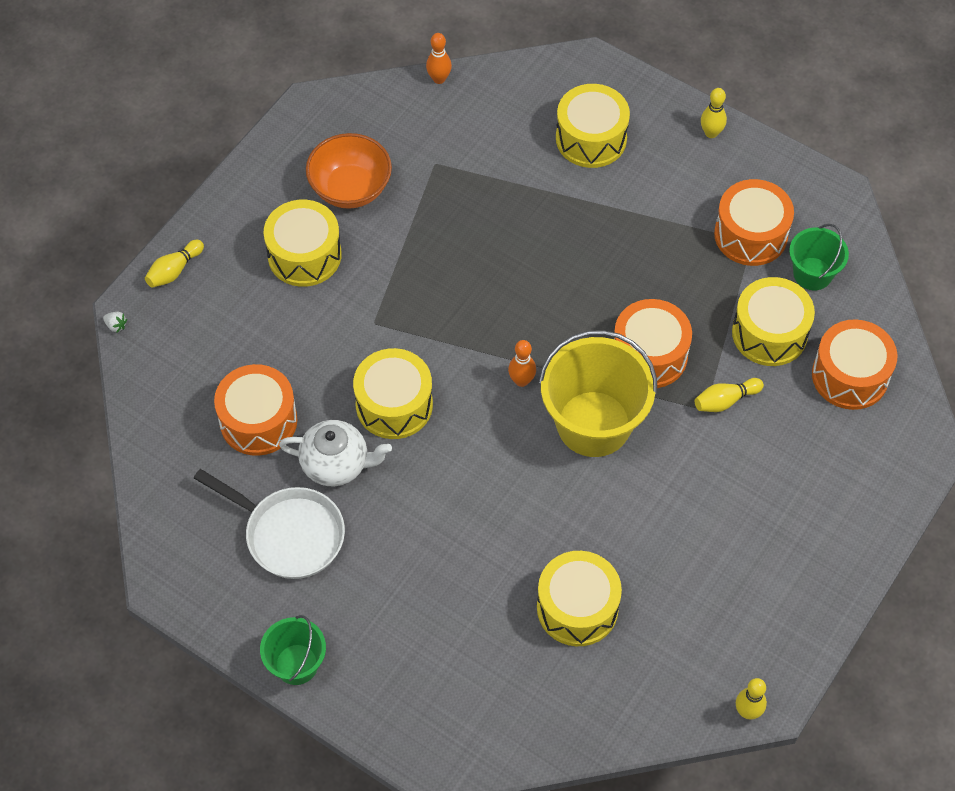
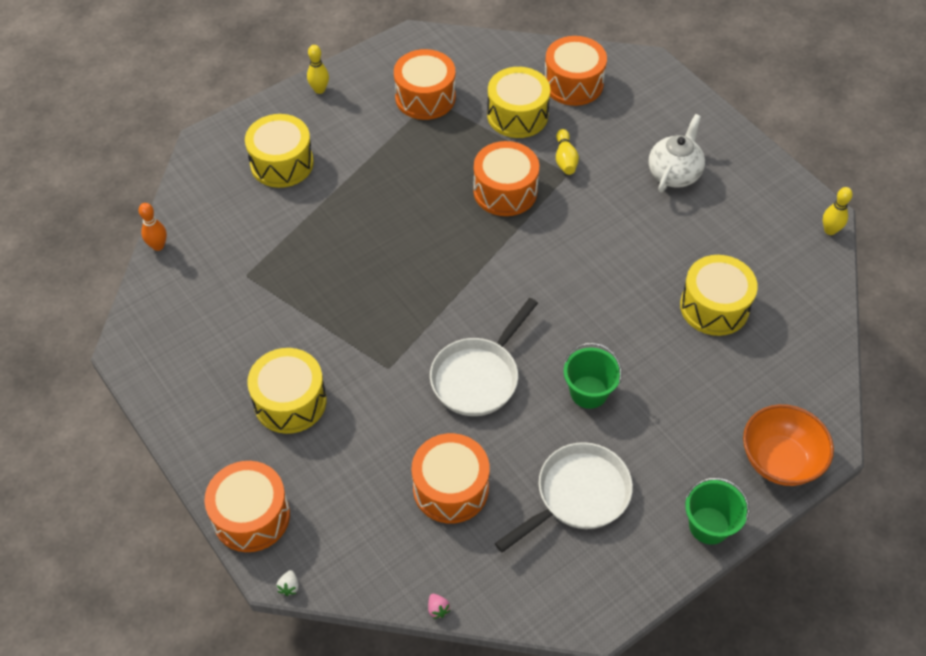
camera: 70 degrees left, 5 degrees down
white strawberry [103,312,127,332] -> white strawberry turned 135 degrees clockwise [277,570,299,596]
yellow bowling pin [145,240,204,288] -> orange drum [204,461,290,552]
white teapot [279,420,392,486] -> white teapot moved to [648,114,705,192]
orange bowl [306,133,392,209] -> orange bowl moved to [743,404,834,486]
yellow drum [353,348,433,439] -> white pan [430,298,538,416]
orange bowling pin [508,340,536,387] -> none
yellow bucket [539,330,657,457] -> none
green bucket [789,224,849,290] -> green bucket moved to [564,343,622,409]
none -> pink strawberry [428,594,451,619]

